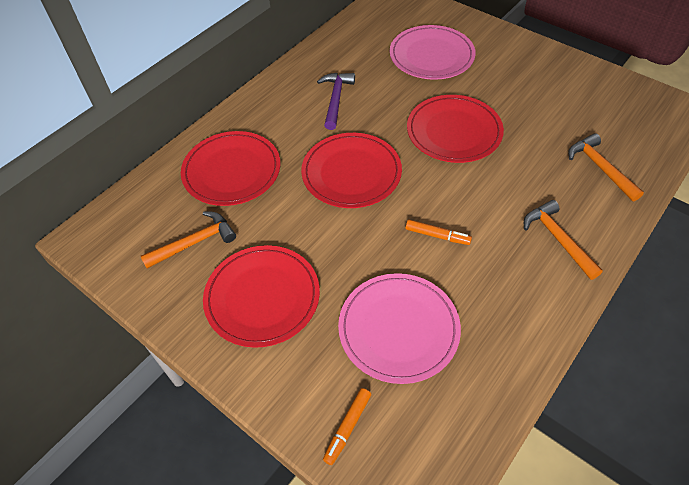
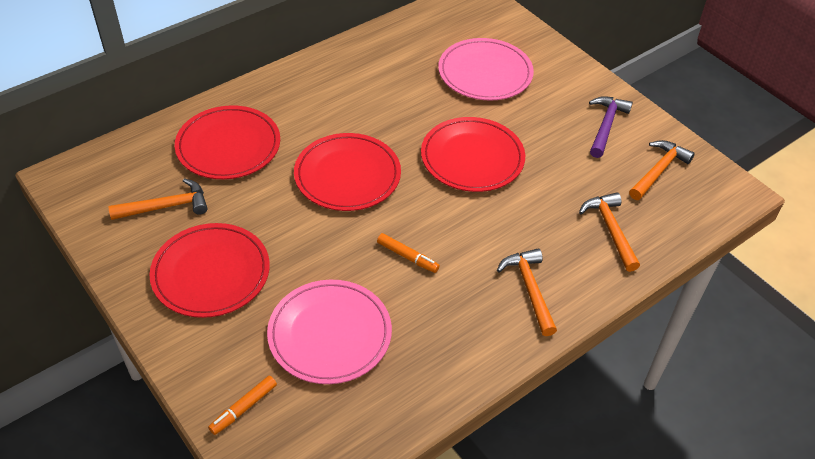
camera: 10 degrees right, 5 degrees down
purple hammer [317,73,355,130] -> purple hammer moved to [589,96,633,158]
none -> orange hammer [629,140,695,200]

